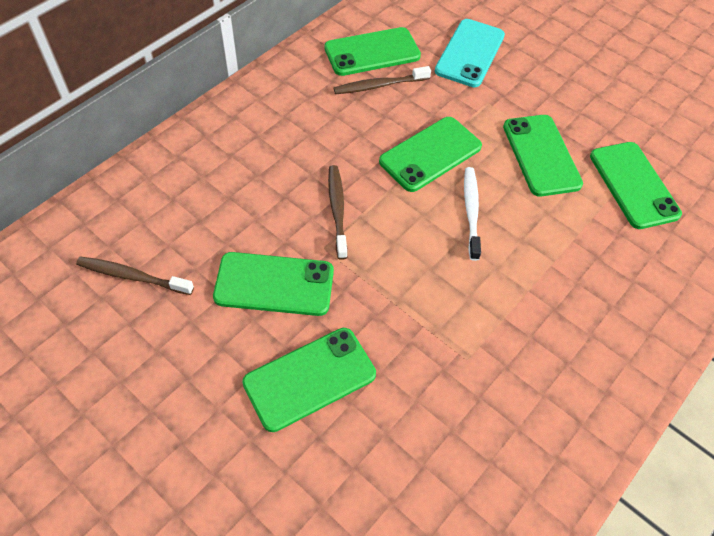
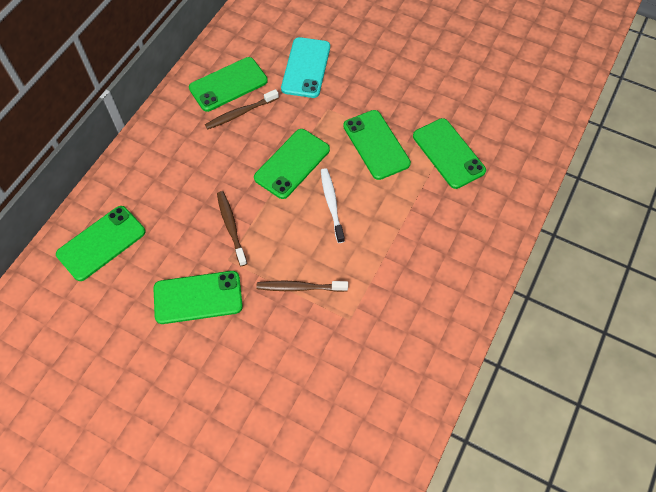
camera: 10 degrees left, 5 degrees up
brown toothbrush [76,256,194,295] -> brown toothbrush moved to [256,281,348,292]
green phone [242,328,376,432] -> green phone moved to [56,206,146,281]

